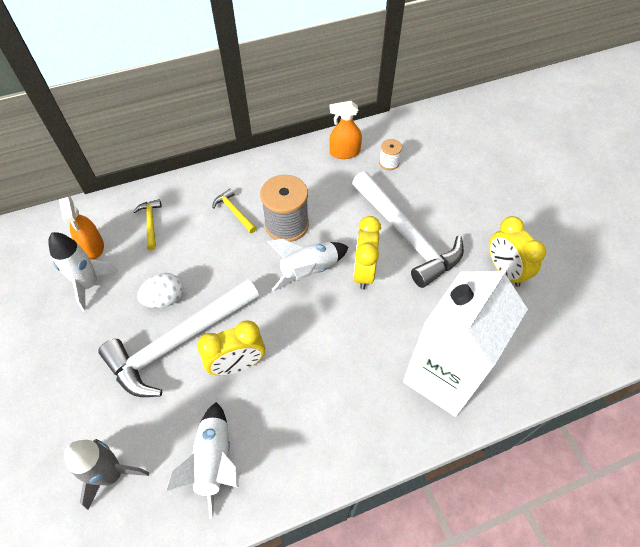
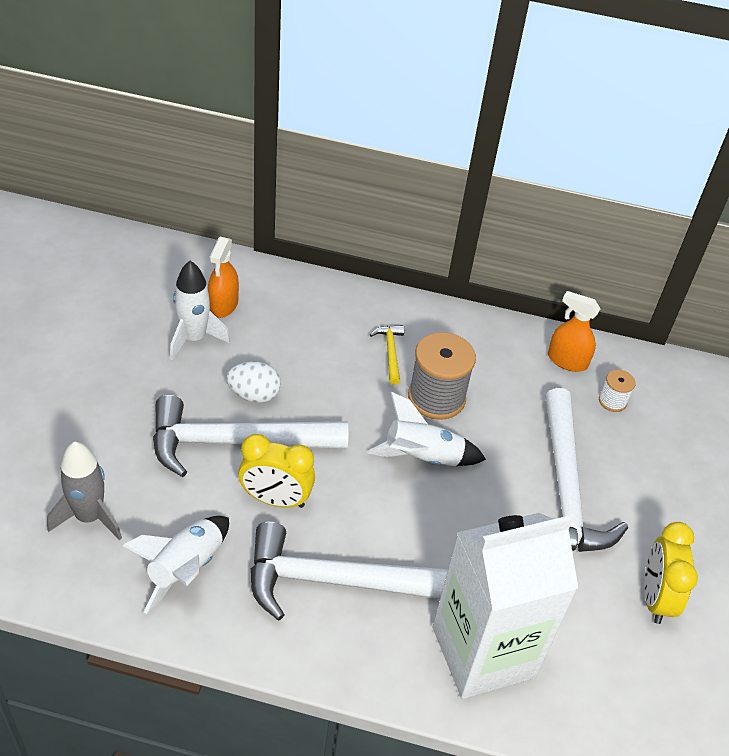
camera: 30 degrees right, 10 degrees down
yellow hammer [133,199,162,250] -> none
yellow clock [353,216,381,290] -> none
none -> white hammer [251,522,448,620]

